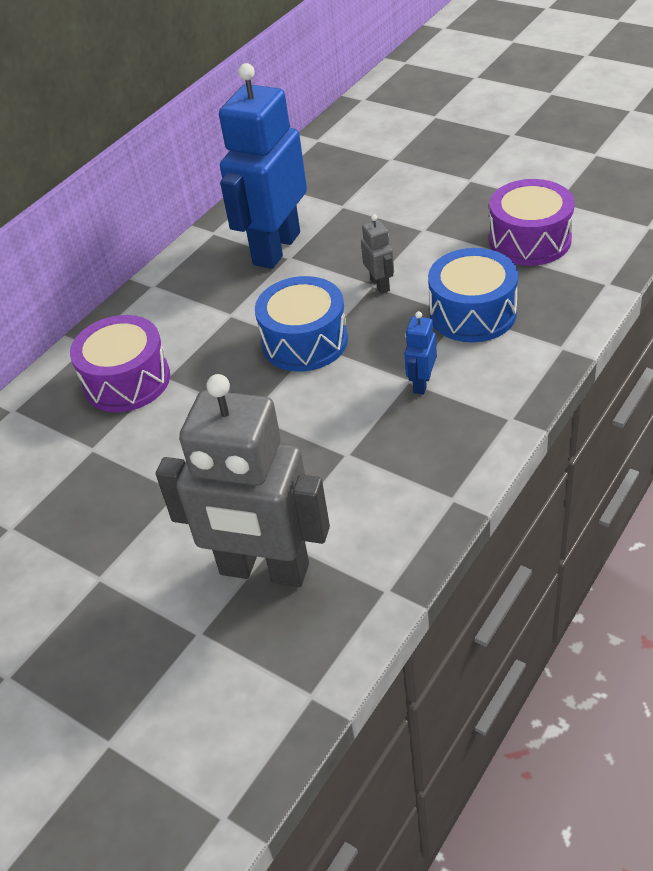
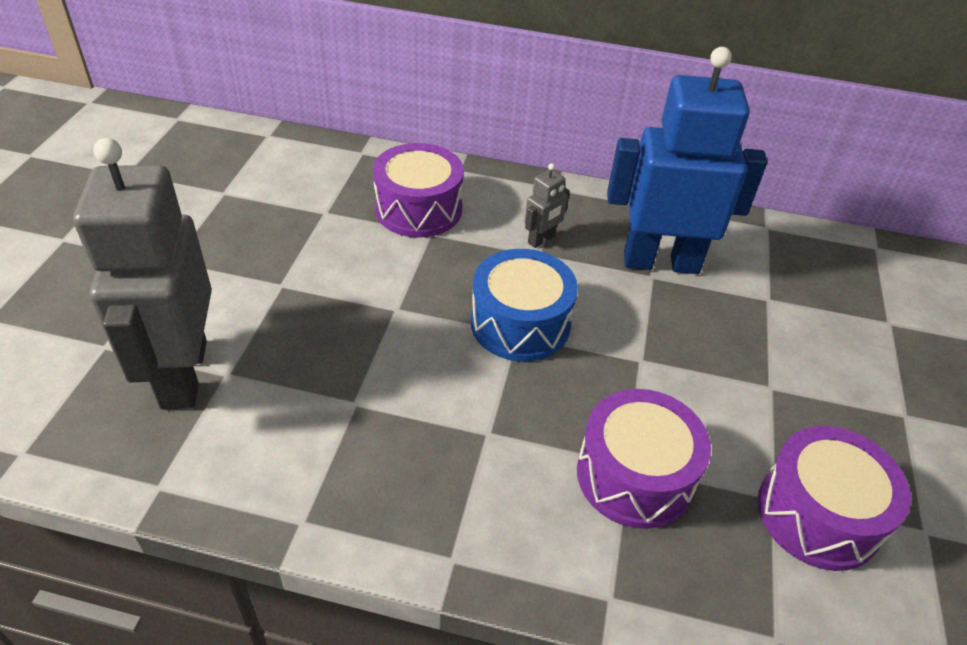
camera: 60 degrees right, 0 degrees up
grey robot [361,214,394,294] -> grey robot moved to [525,163,570,248]
blue robot [404,311,437,395] -> none
blue drum [428,248,518,342] -> purple drum [577,389,711,529]

